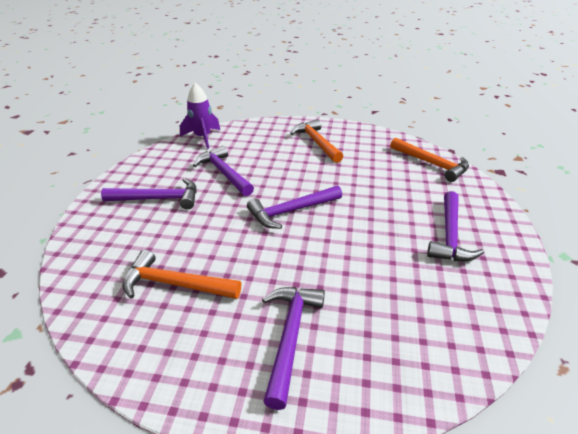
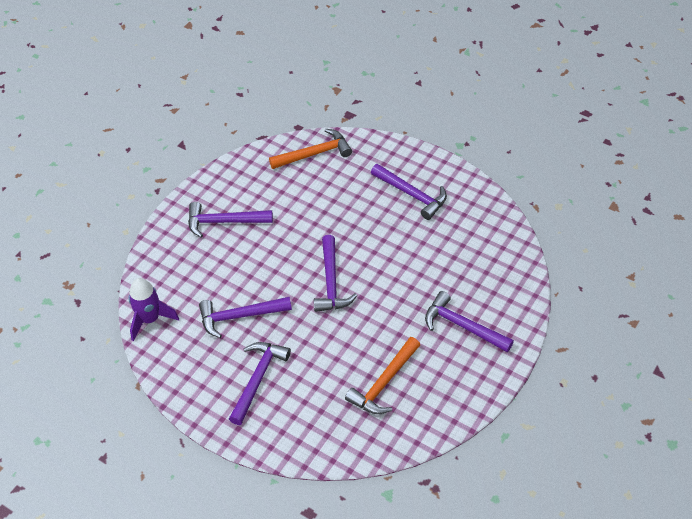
camera: 65 degrees left, 15 degrees up
orange hammer [290,119,343,163] -> purple hammer [188,202,273,238]

